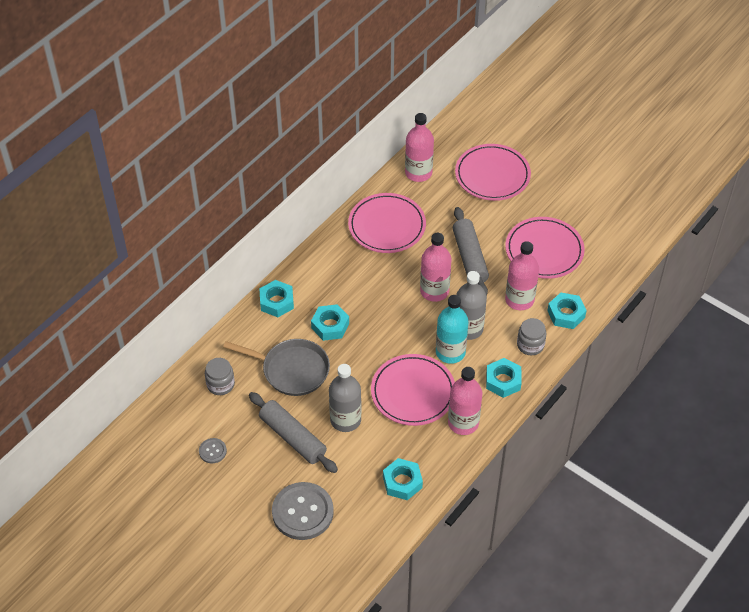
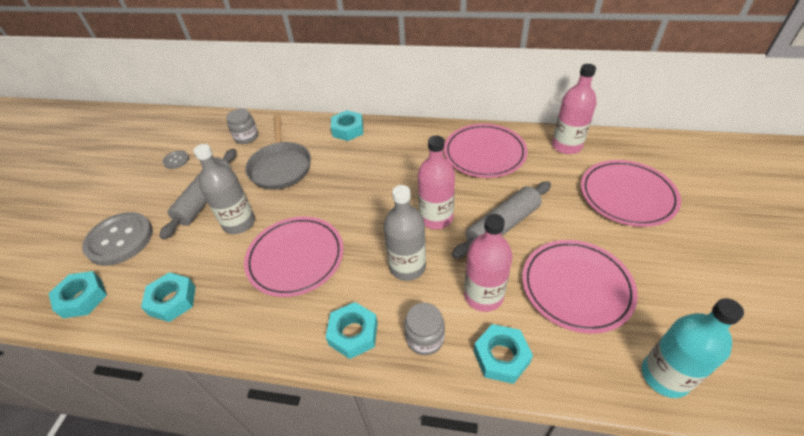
camera: 65 degrees right, 5 degrees down
turquoise nut [311,304,349,341] -> turquoise nut moved to [48,271,107,318]
turquoise bottle [436,295,469,364] -> turquoise bottle moved to [642,298,744,398]
pink bottle [448,367,482,435] -> none

